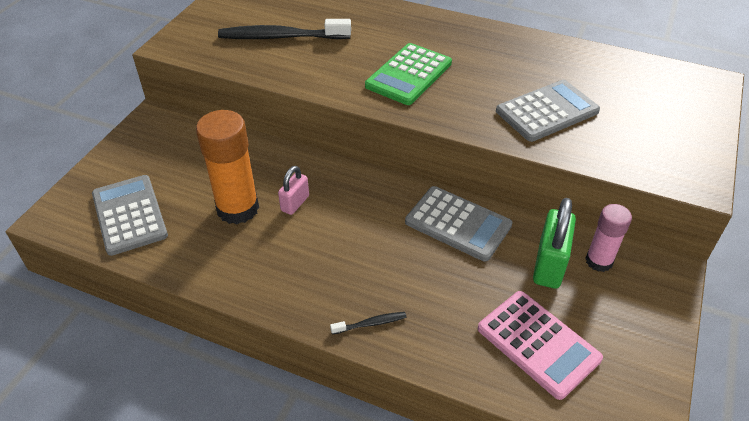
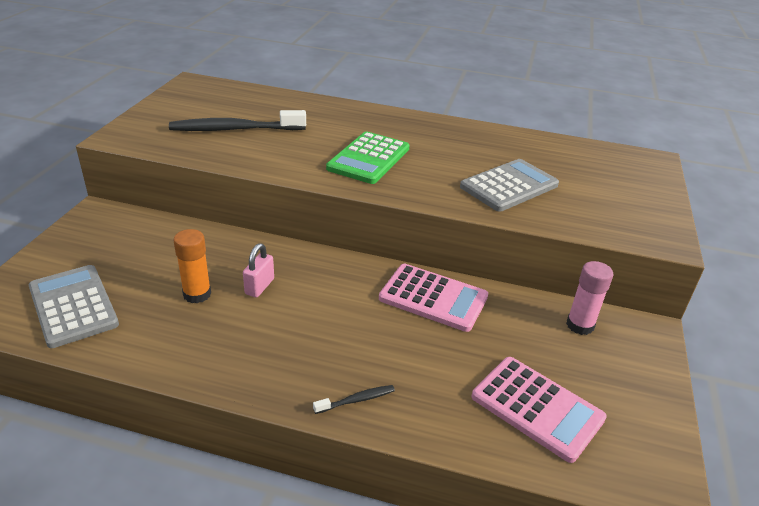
camera: 10 degrees left, 10 degrees down
orange glue stick [196,110,259,224] -> orange glue stick [173,229,211,303], size x0.60
grey calculator [405,186,512,262] -> pink calculator [379,264,488,332]
green padlock [533,198,576,289] -> none

